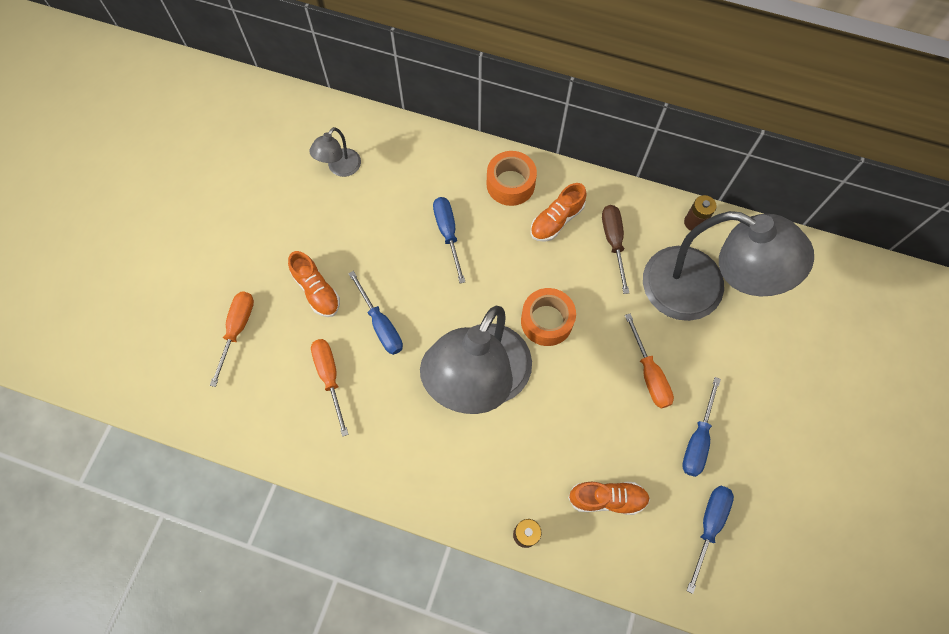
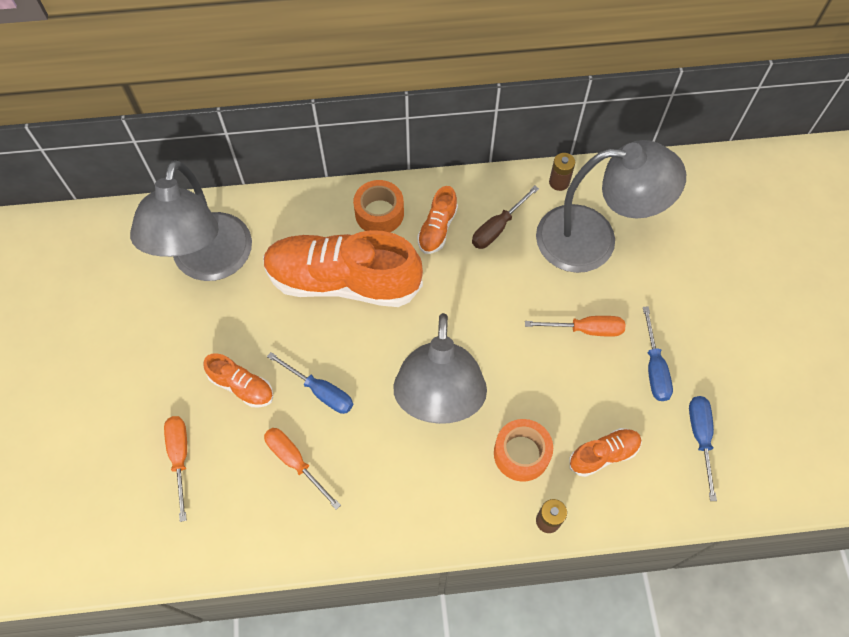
camera: 25 degrees left, 5 degrees down
grey lamp [309,127,361,177] -> grey lamp [130,160,252,281], size x2.31
blue screwdriver [433,197,465,283] -> orange shoe [263,230,423,307]
orange tape [521,288,576,346] -> orange tape moved to [494,419,553,482]
brown screwdriver [602,205,629,294] -> brown screwdriver turned 105 degrees counterclockwise [472,186,539,249]
orange screwdriver [625,314,674,408] -> orange screwdriver turned 45 degrees counterclockwise [525,316,625,337]

